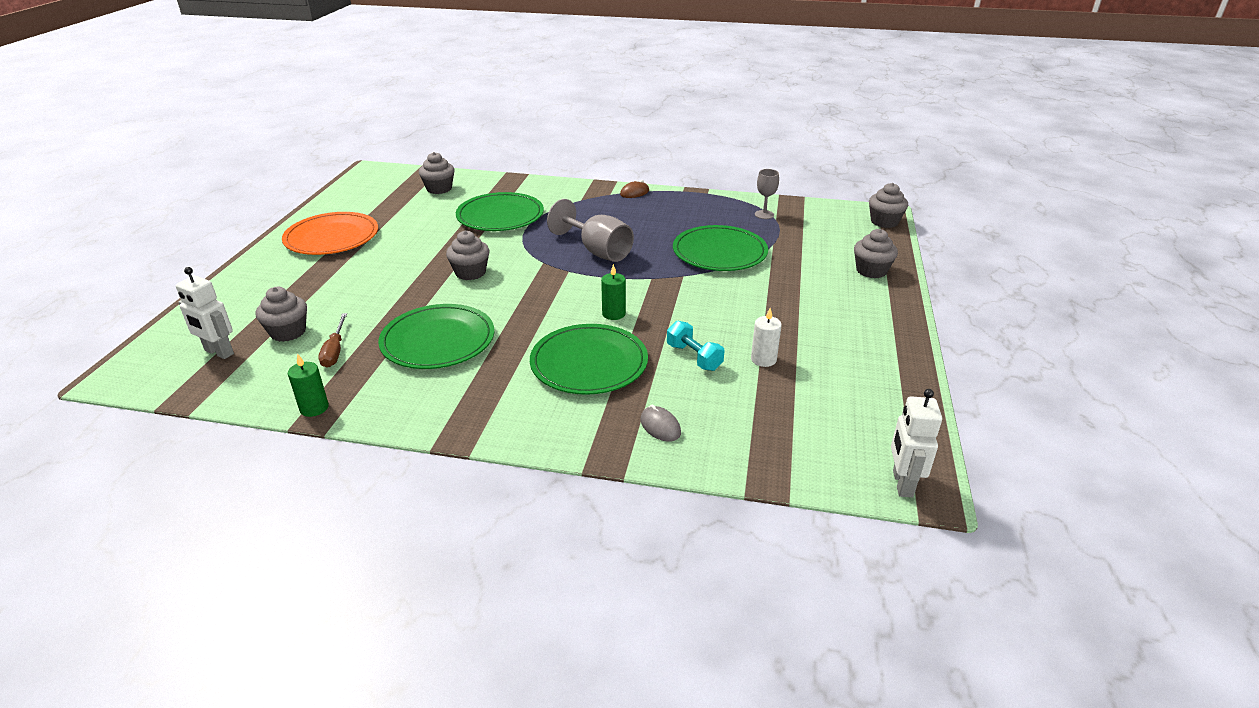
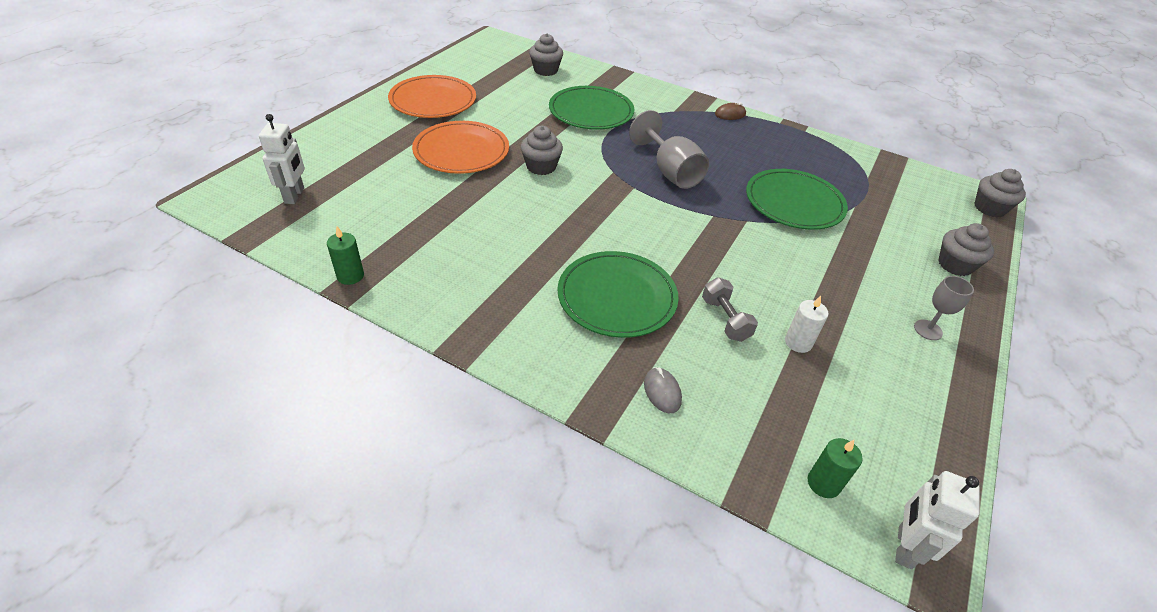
camera: 15 degrees right, 10 degrees up
white robot [176,267,234,359] -> white robot turned 135 degrees counterclockwise [259,114,305,204]
grey cupcake [256,287,307,342] -> none
brown screwdriver [318,313,347,368] -> none
green plate [378,304,494,369] -> none
green candle [601,264,626,320] -> green candle moved to [808,438,863,498]
turquoise dumbbell [667,321,724,371] -> grey dumbbell [702,277,758,342]
grey goblet [755,169,779,219] -> grey goblet moved to [914,276,974,340]
none -> orange plate [412,121,509,174]

